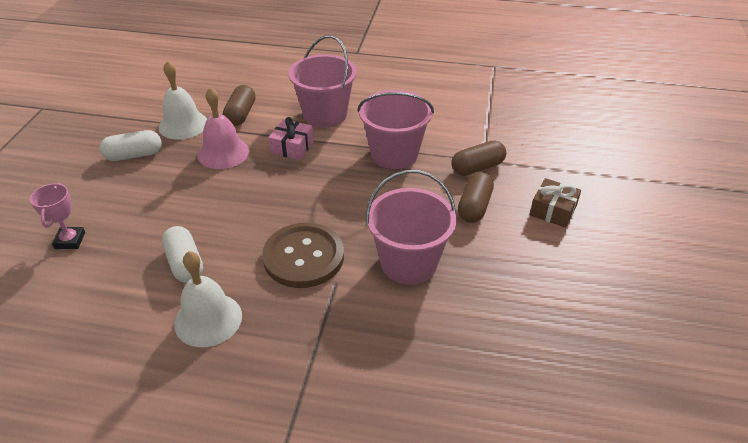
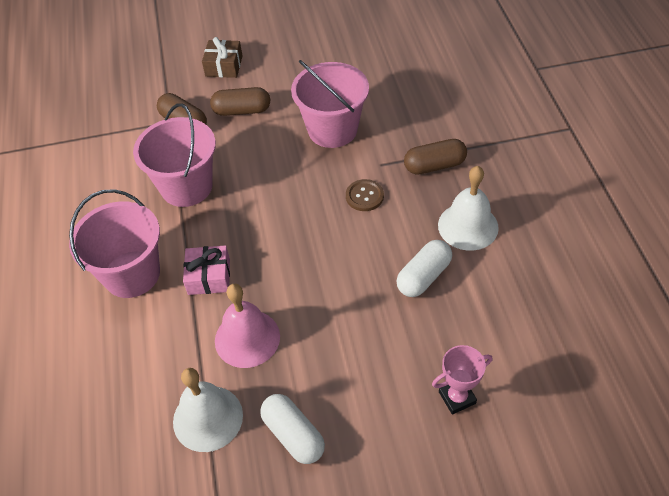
camera: 110 degrees left, 10 degrees up
brown capsule [223,85,256,126] -> brown capsule moved to [404,139,467,174]
brown button [262,223,344,288] -> brown button [346,179,384,211], size x0.50

